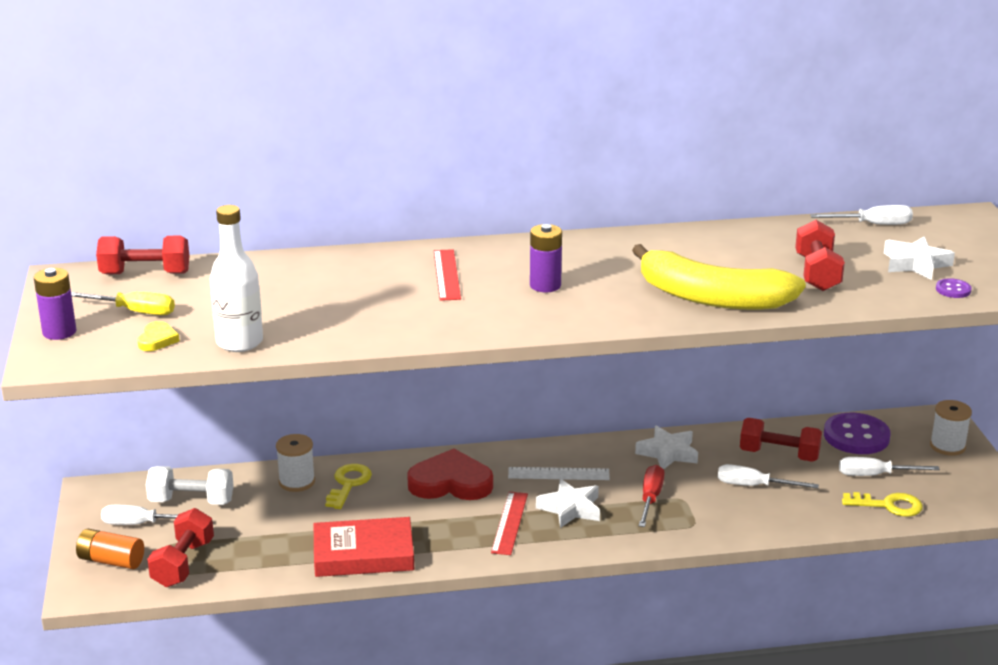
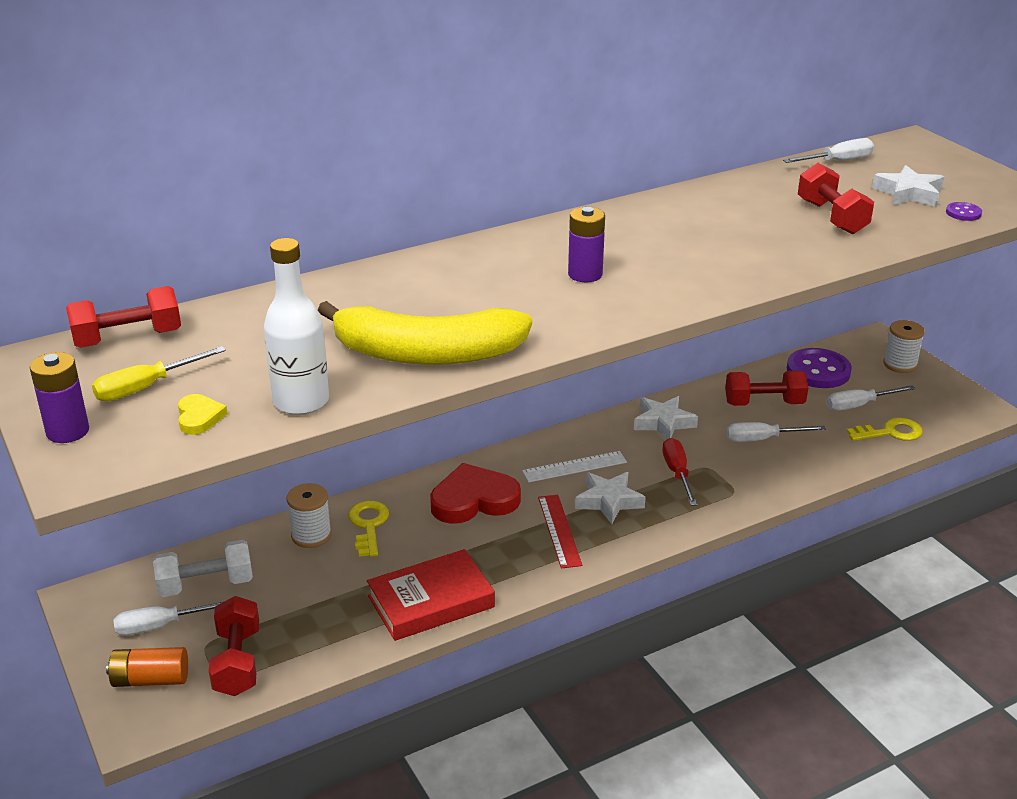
camera: 20 degrees left, 5 degrees up
yellow screwdriver [71,292,175,315] -> yellow screwdriver turned 150 degrees clockwise [92,346,226,401]
red ruler [434,249,461,301] -> none
yellow banana [632,244,806,310] -> yellow banana moved to [318,301,532,365]

